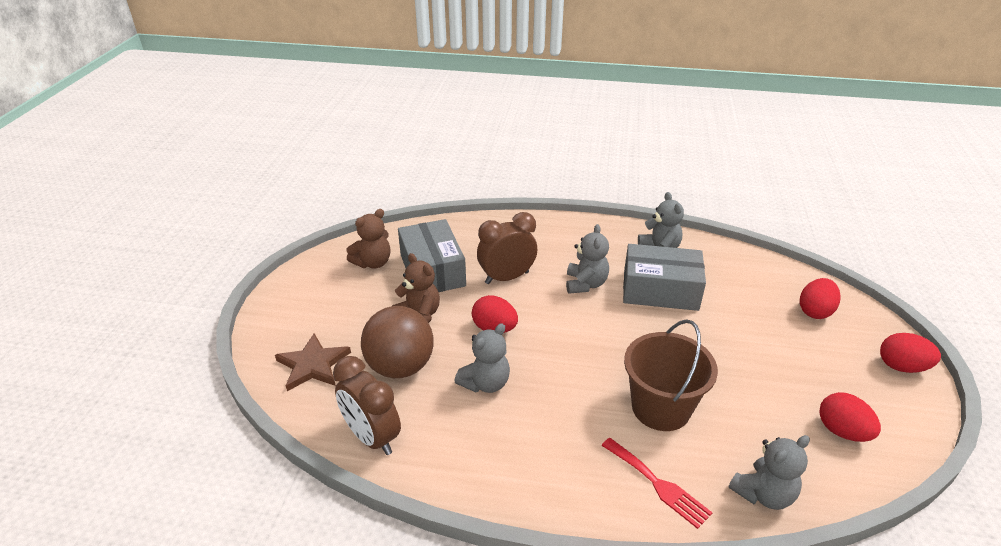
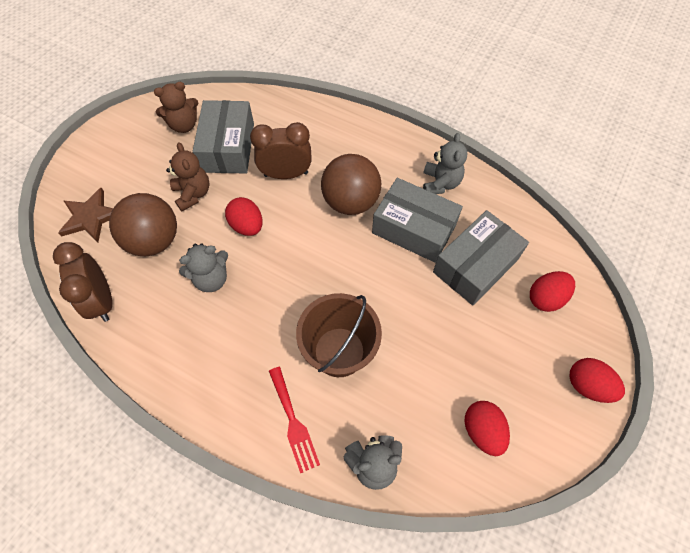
camera: 20 degrees right, 25 degrees up
grey teddy bear [566,224,609,294] -> brown ball [321,154,381,215]
none -> grey box [433,210,529,305]

